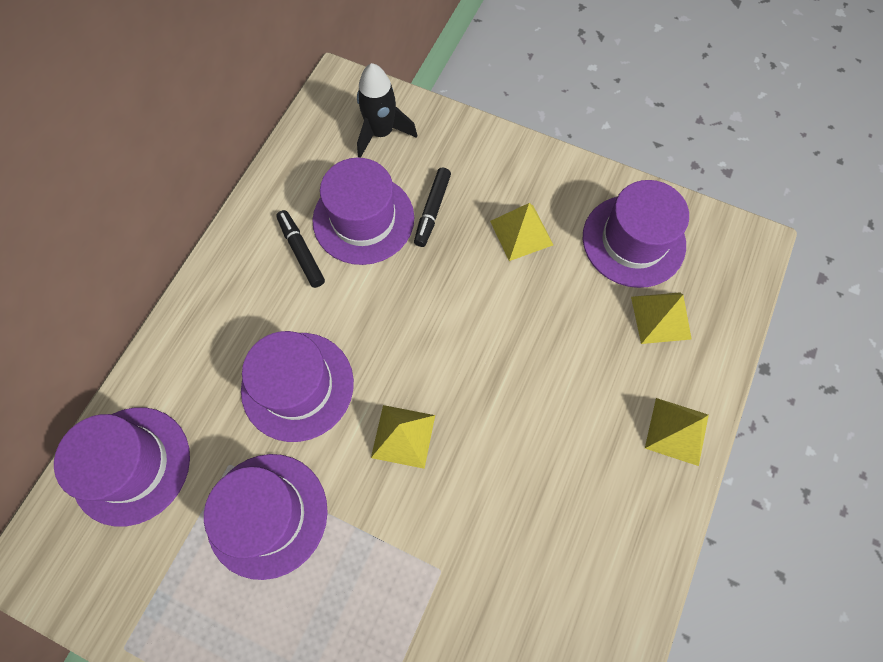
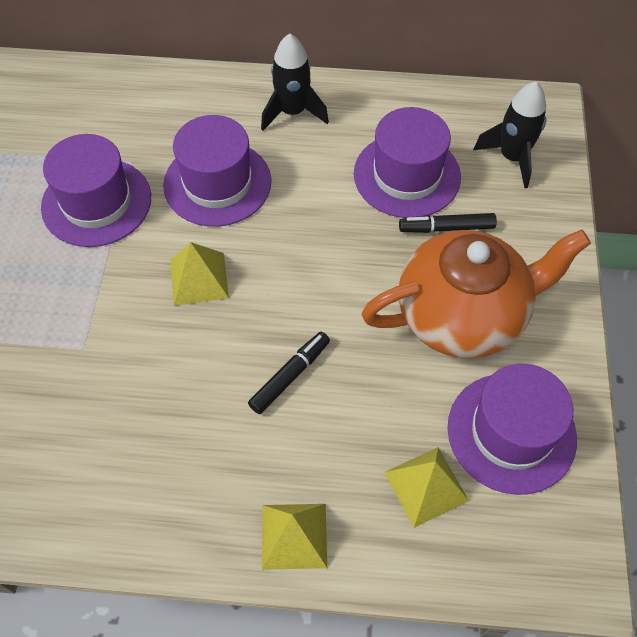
camera: 70 degrees right, 10 degrees down
purple hat [54,407,190,527] -> none
black marker [276,210,325,288] -> black marker moved to [248,332,330,414]
yellow pyramid [490,203,553,261] -> orange teapot [362,230,591,358]
none -> black rocket [261,34,329,131]

